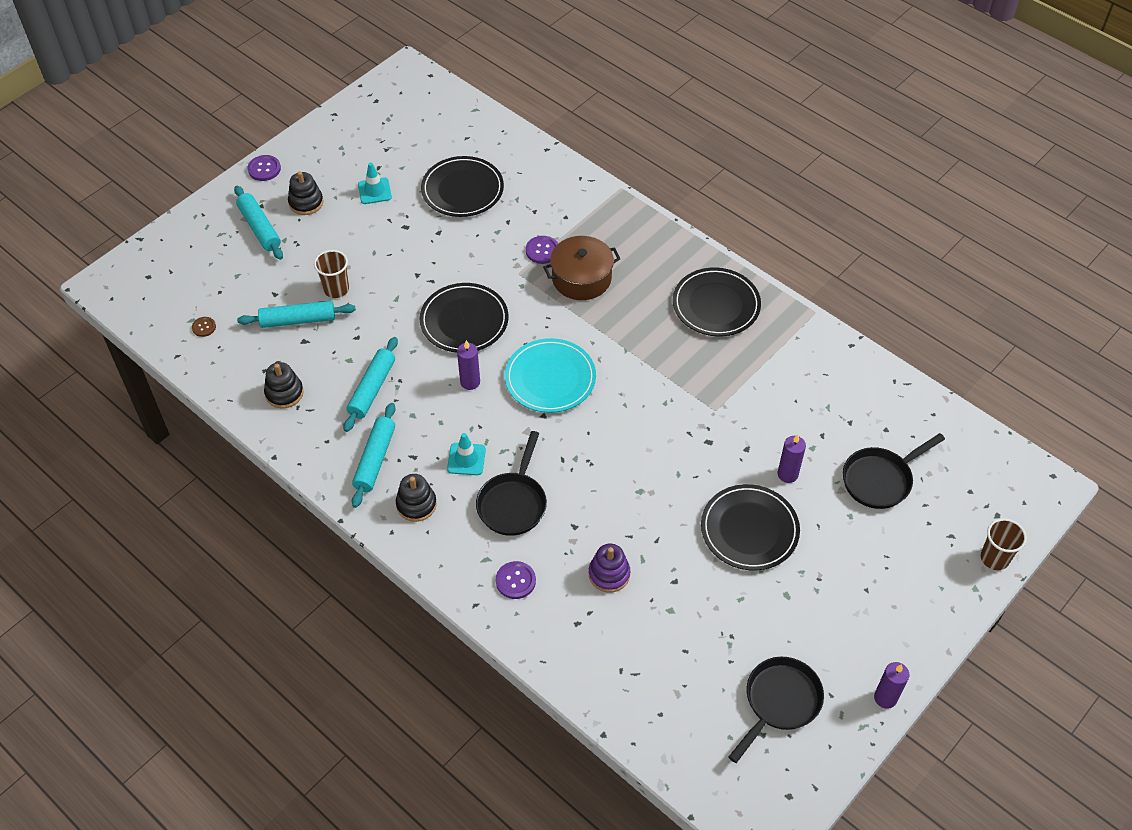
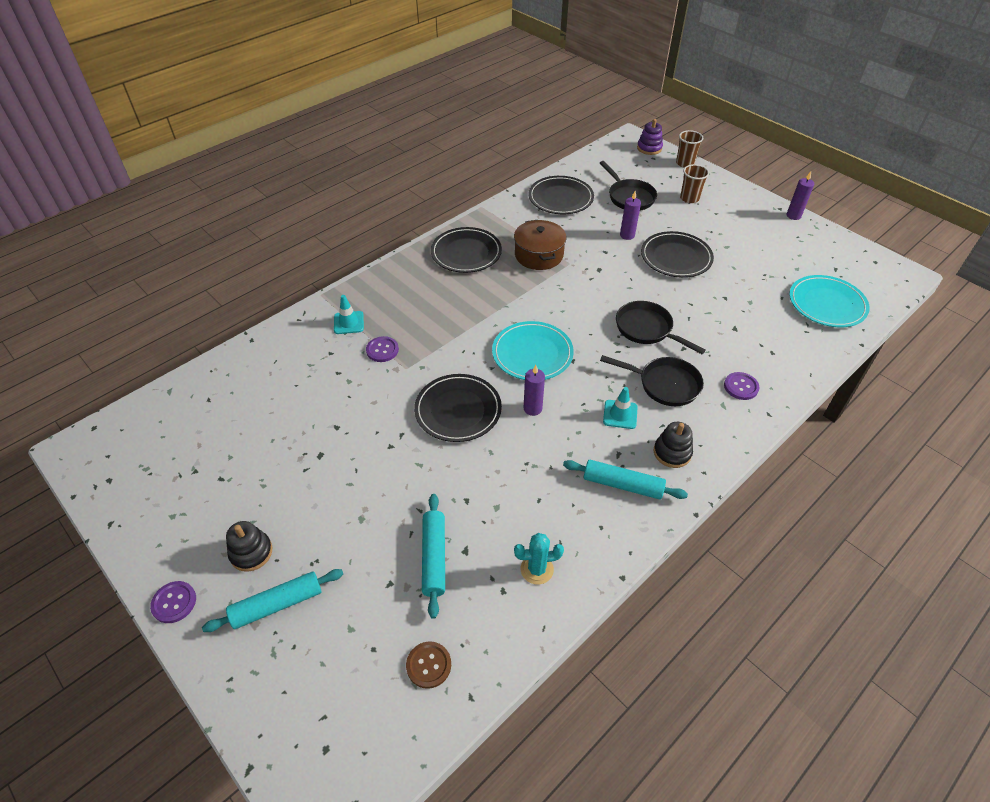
camera: 85 degrees left, 5 degrees down
brown button [192,317,216,337] -> brown button [406,641,451,689], size x1.51
black stacking toy [264,362,304,408] -> turquoise cactus [514,533,564,584]
brown cup [314,250,349,298] -> brown cup moved to [680,164,709,203]
turquoise rolling pin [343,337,398,432] -> none
turquoise traffic cone [358,163,392,204] -> turquoise traffic cone moved to [334,295,364,334]
black plate [421,156,504,217] -> black plate moved to [529,176,594,214]
brown pot [543,236,620,300] -> brown pot moved to [514,220,566,270]
purple stacking toy [589,544,630,593] -> purple stacking toy moved to [637,119,663,155]
black pan [729,657,824,763] -> black pan moved to [616,301,706,354]
none -> turquoise plate [789,275,870,327]

